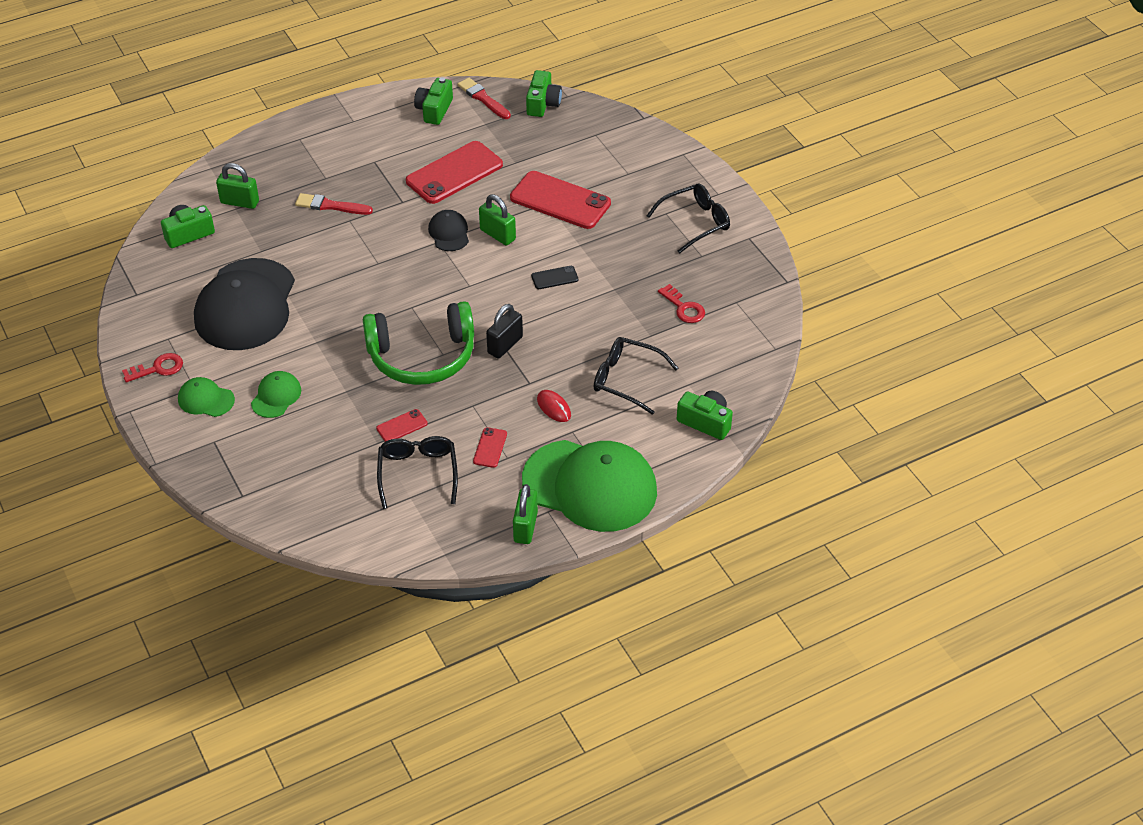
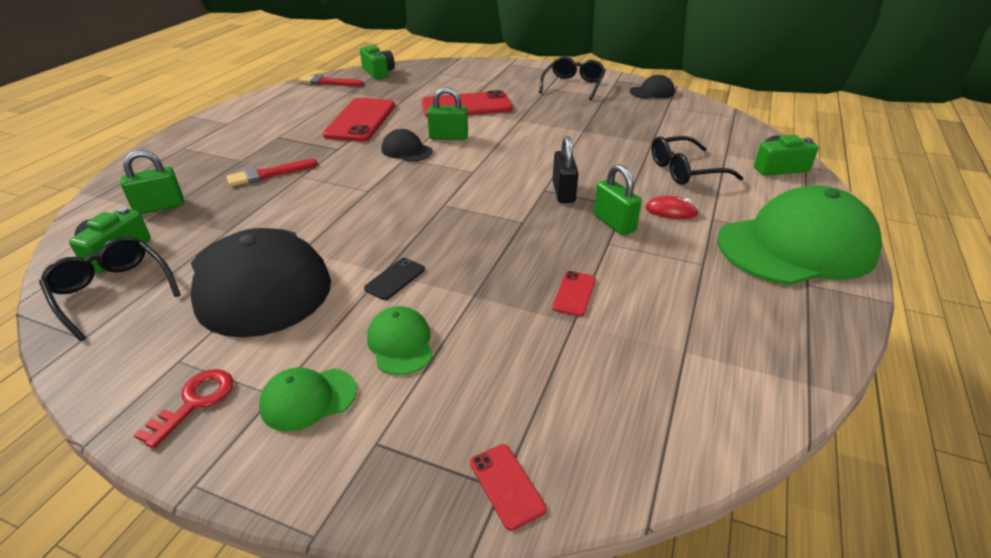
camera: 40 degrees left, 10 degrees down
green headphones [363,301,474,385] -> none
black glasses [377,436,458,509] -> black glasses moved to [39,236,181,341]
green camera [414,77,453,125] -> none
red phone [473,427,507,468] -> red phone moved to [470,444,546,531]
green padlock [513,484,538,544] -> green padlock moved to [594,164,642,235]
black phone [531,266,578,289] -> black phone moved to [364,258,425,300]
red key [658,284,705,323] -> none
none -> black cap [630,74,675,99]

